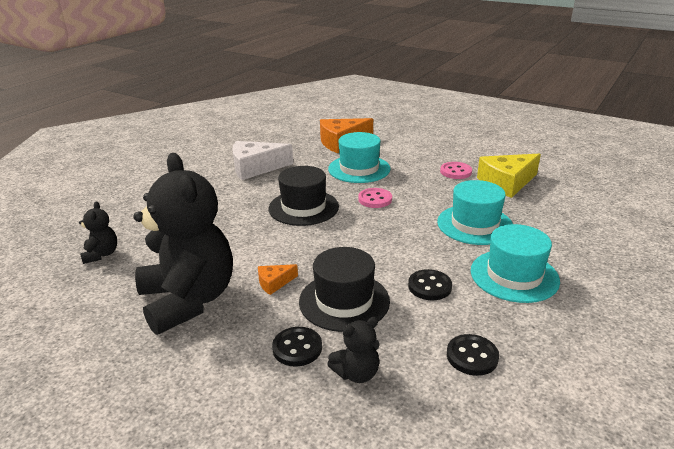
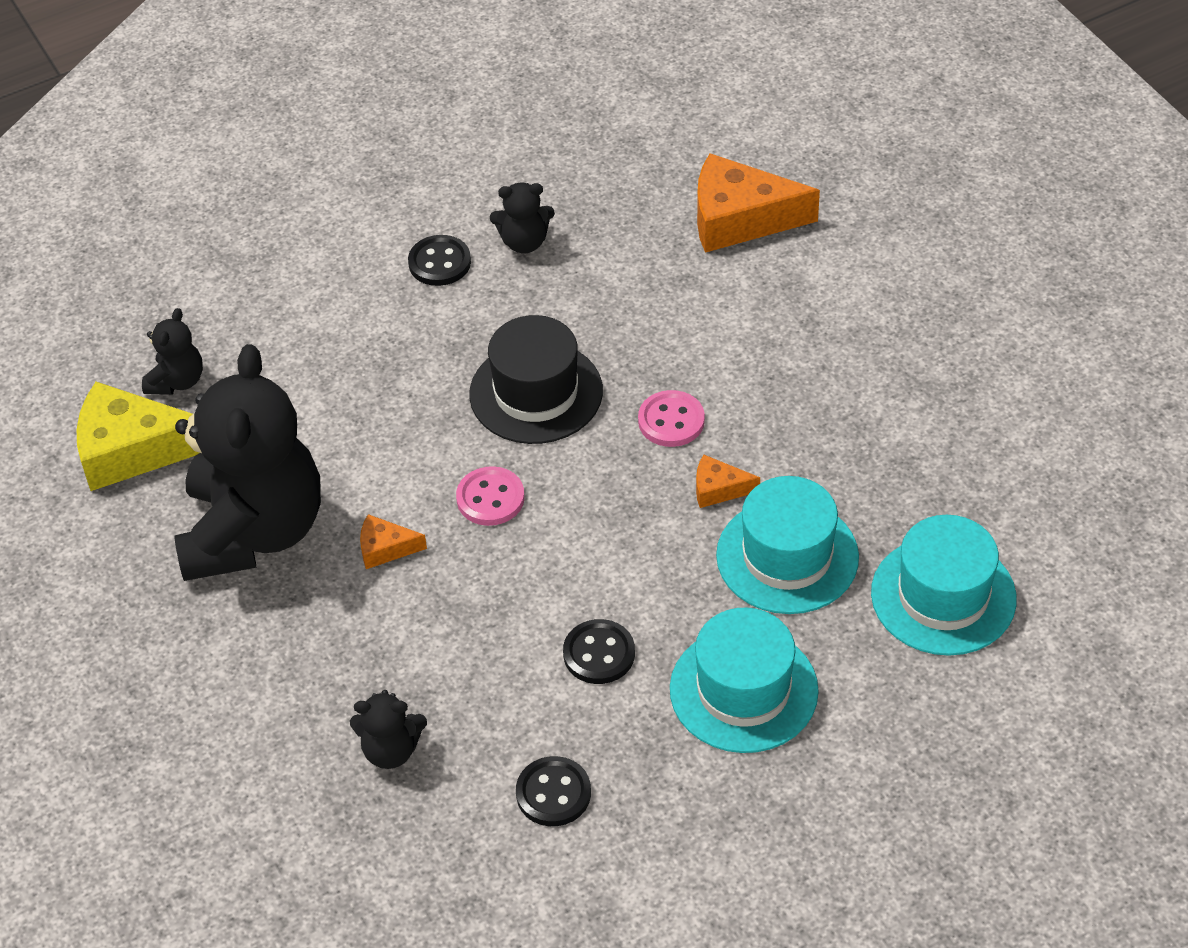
camera: 30 degrees right, 20 degrees up
white cheese [232,141,293,180] -> black teddy bear [490,183,555,253]
black button [272,327,322,367] -> black button moved to [408,235,471,286]
black hat [299,247,390,332] -> none
turquoise hat [328,132,391,183] -> turquoise hat moved to [871,515,1017,656]
pink button [440,162,472,179] -> pink button moved to [456,466,525,526]
yellow cheese [477,154,541,198] -> yellow cheese moved to [77,382,199,491]
none -> orange cheese [696,454,760,508]

